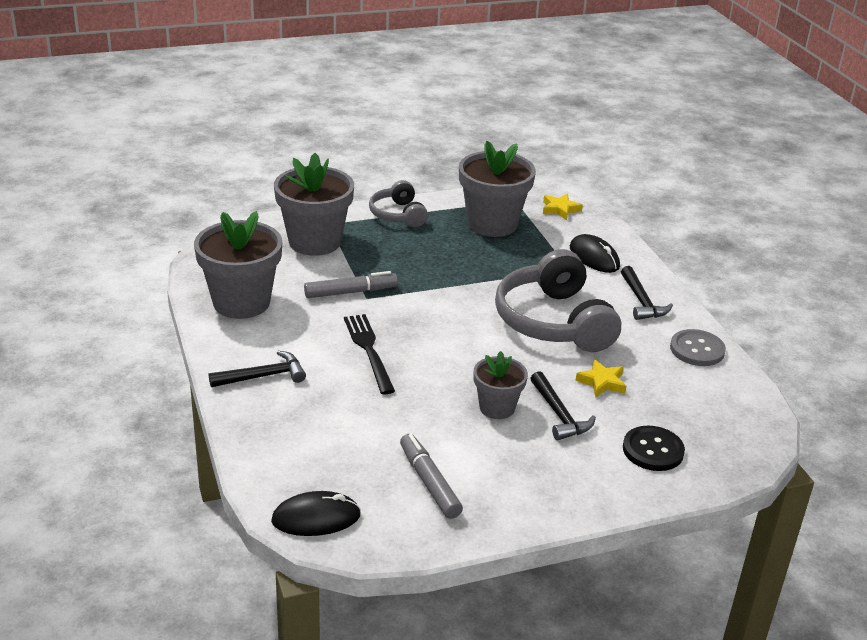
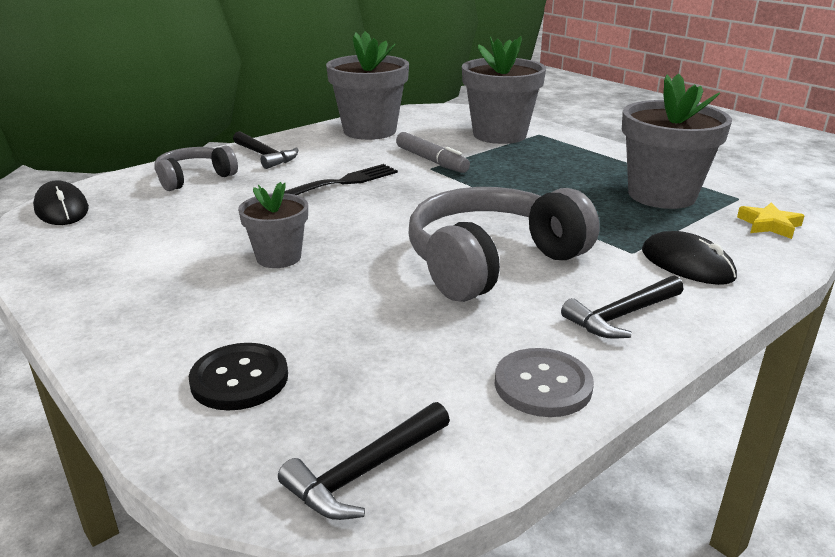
camera: 70 degrees right, 5 degrees down
grey headphones [369,180,428,227] -> grey headphones moved to [154,145,238,191]
grey marker [400,434,463,519] -> none
black hammer [530,371,596,440] -> black hammer moved to [278,402,450,520]
black mouse [570,234,620,273] -> black mouse turned 75 degrees counterclockwise [642,231,737,285]
yellow star [575,359,626,397] -> none

